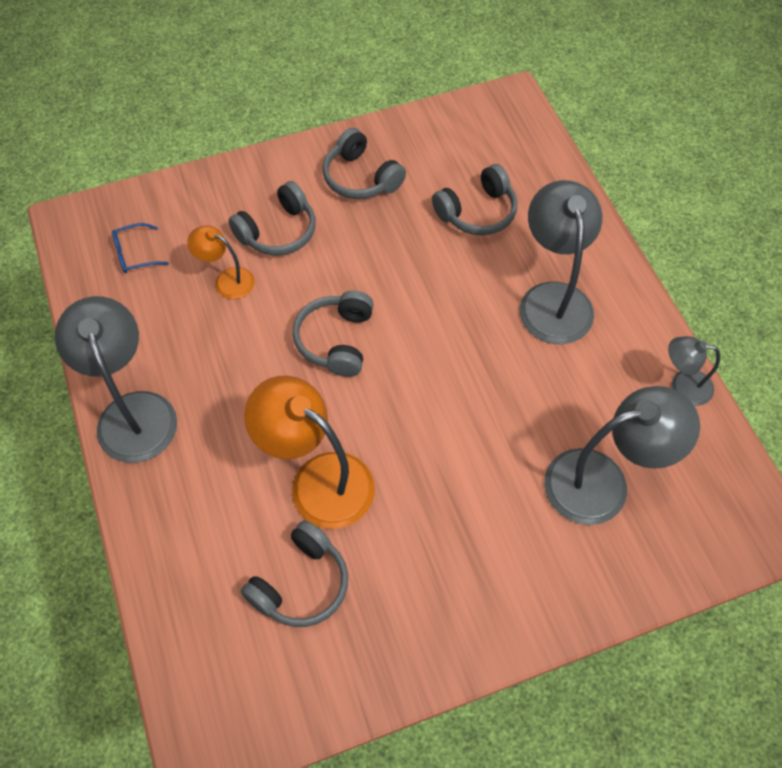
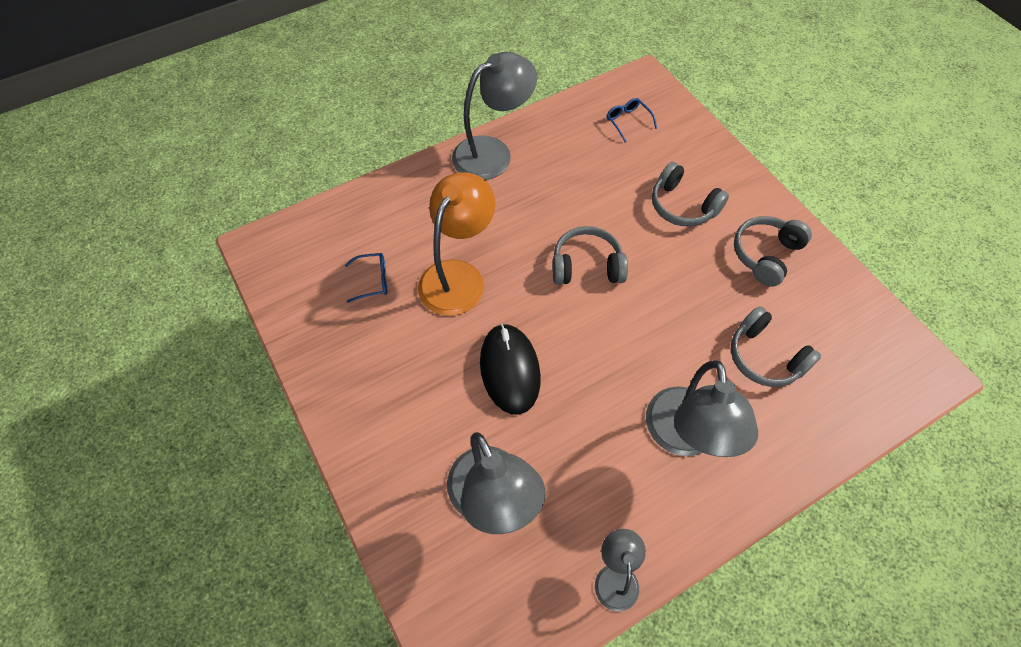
camera: 80 degrees right, 0 degrees up
orange lamp [188,225,255,299] -> none
grey headphones [241,520,348,627] -> blue glasses [345,253,387,303]
grey lamp [519,180,602,344] -> grey lamp turned 105 degrees clockwise [646,360,758,457]
none -> black mouse [480,324,541,415]

